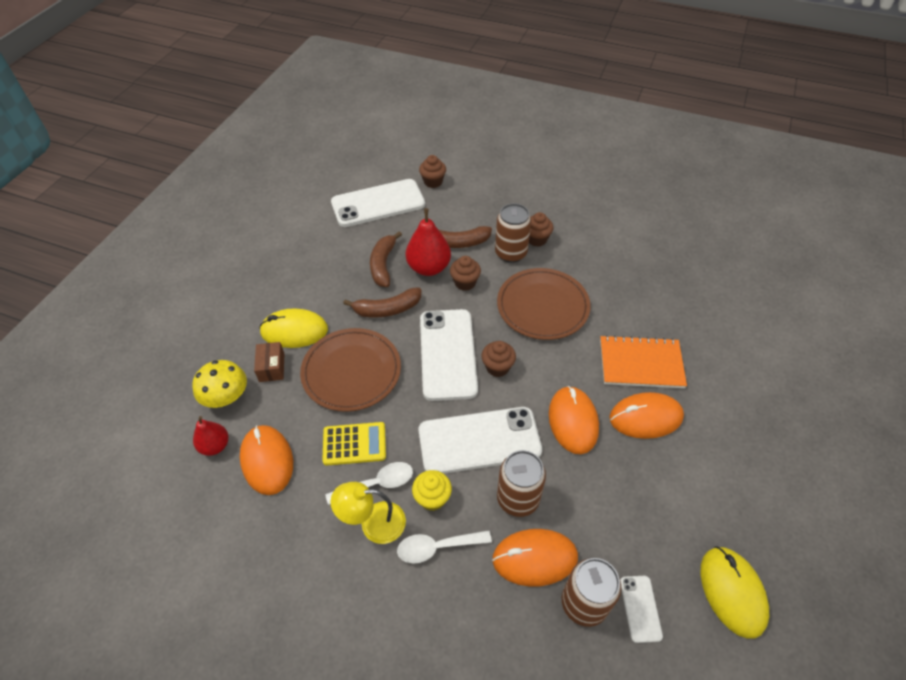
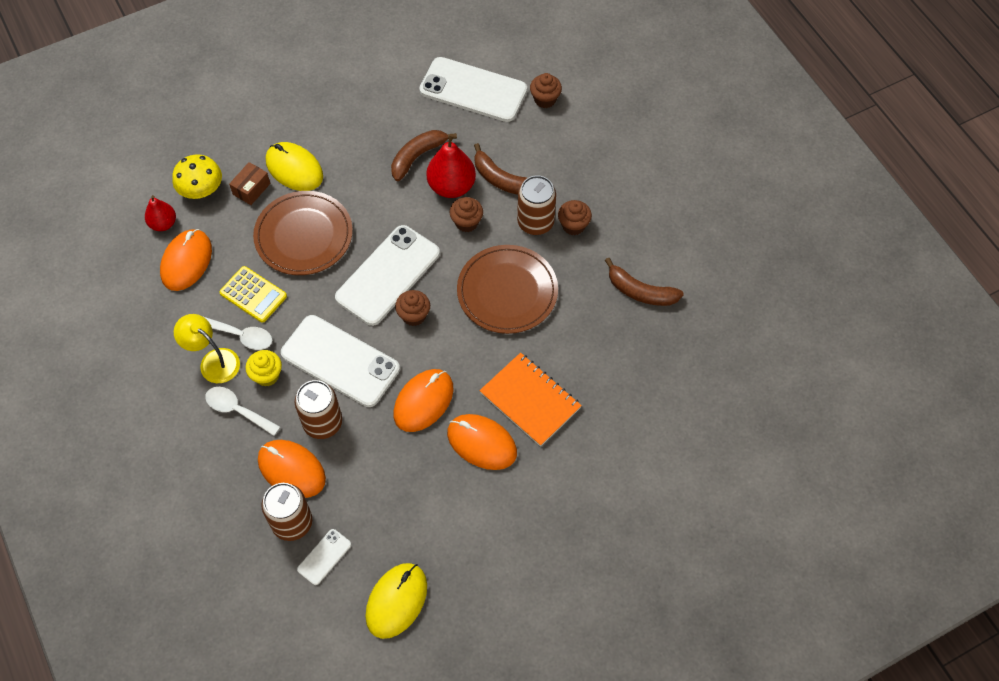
camera: 40 degrees right, 10 degrees up
brown banana [343,287,422,318] -> brown banana moved to [605,258,684,306]

